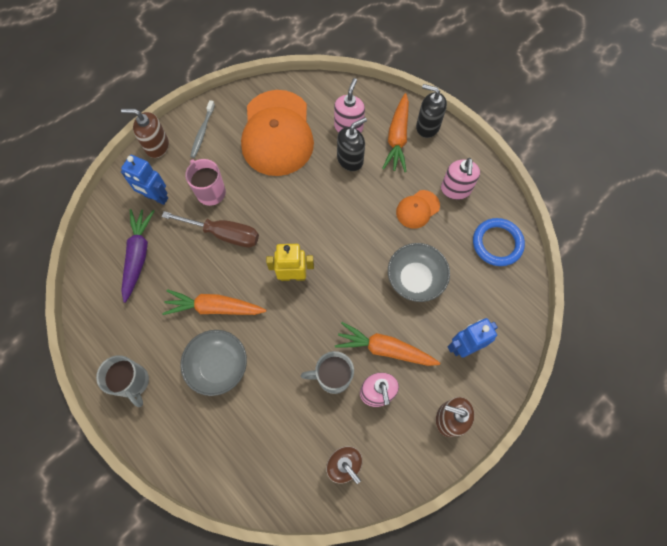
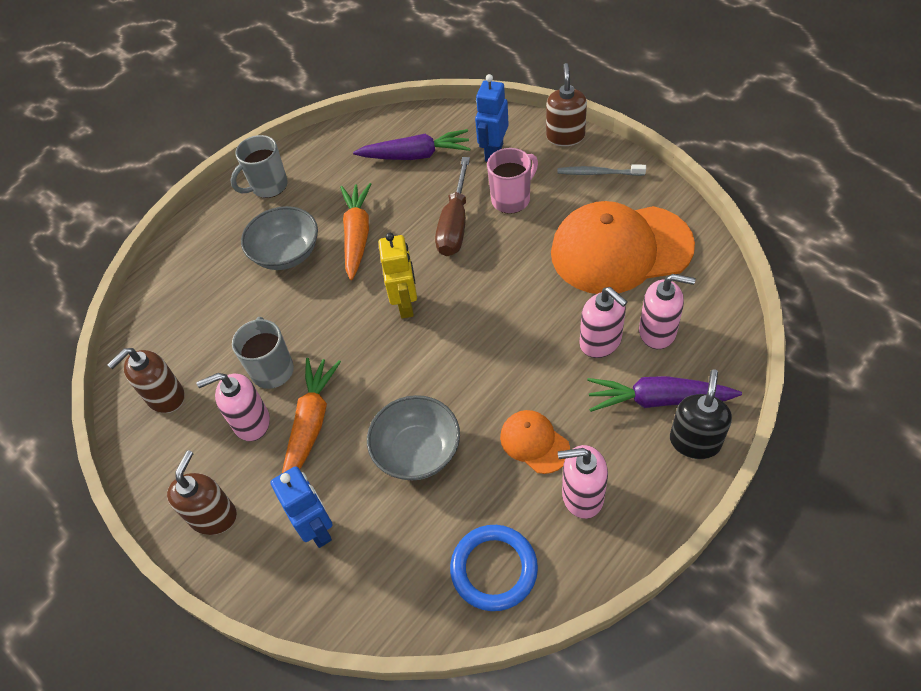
camera: 90 degrees right, 15 degrees down
black soap dispenser [337,117,367,171] -> pink soap dispenser [579,287,627,358]
orange carrot [382,93,409,172] -> purple carrot [587,376,742,412]

